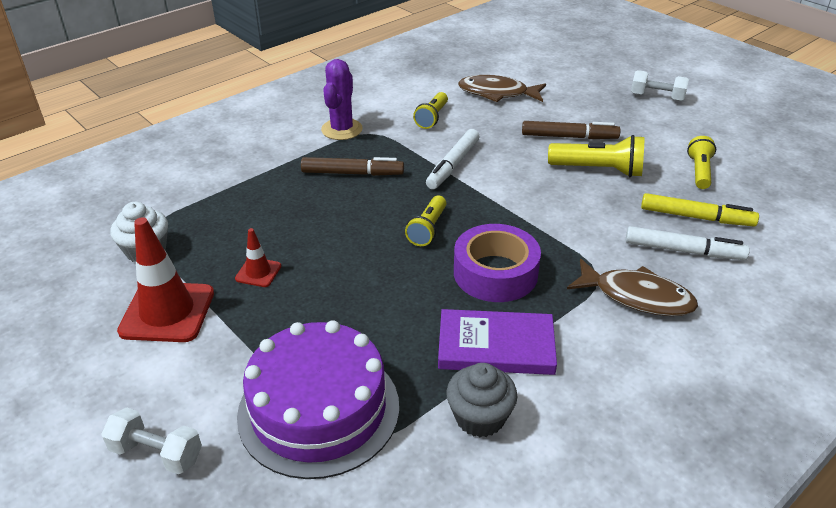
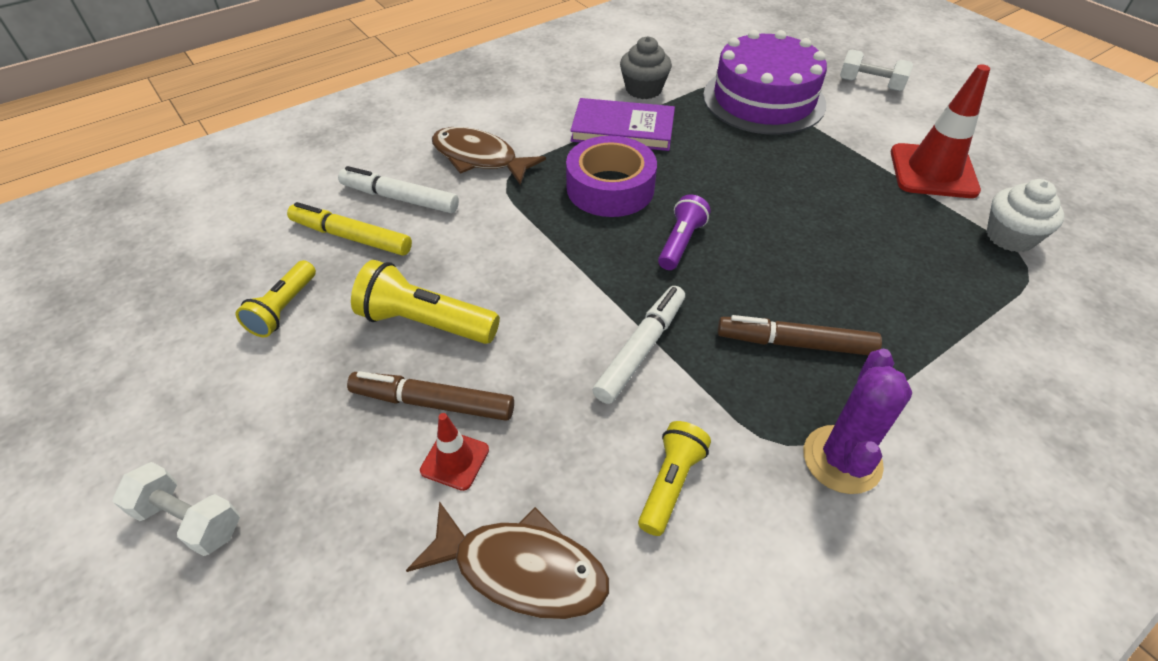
camera: 175 degrees left, 10 degrees up
red traffic cone [235,228,281,287] -> red traffic cone moved to [420,413,489,491]
yellow flashlight [405,195,446,246] -> purple flashlight [658,194,711,270]

